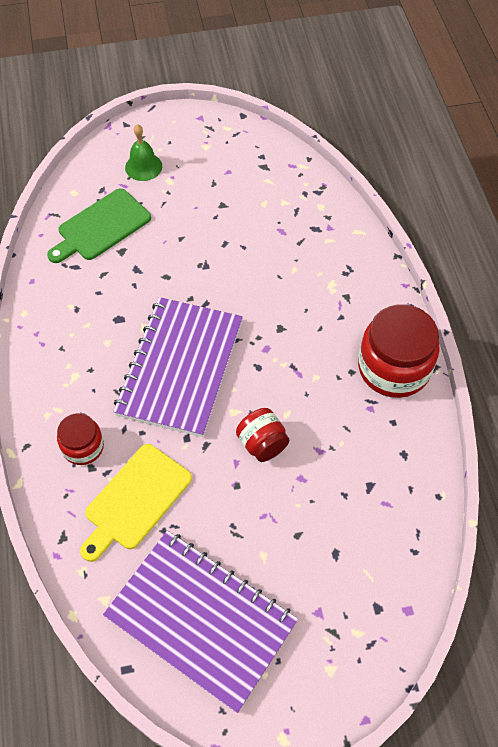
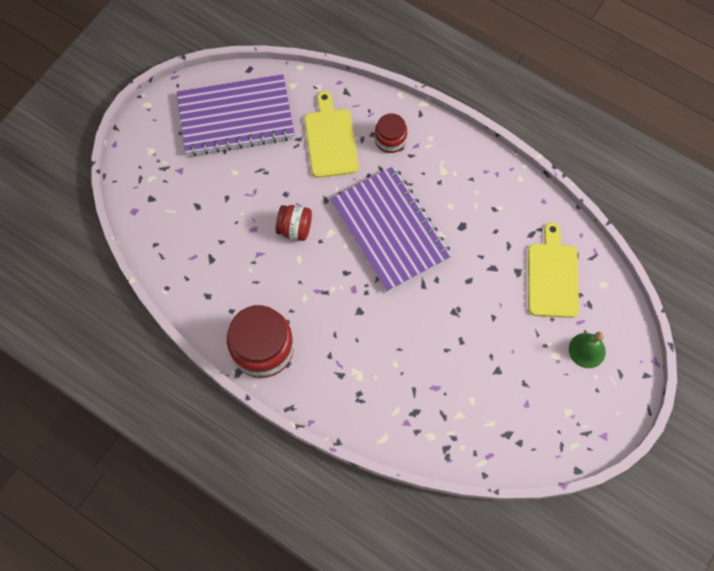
camera: 135 degrees right, 10 degrees up
green cutting board [47,188,151,263] -> yellow cutting board [528,222,579,318]

